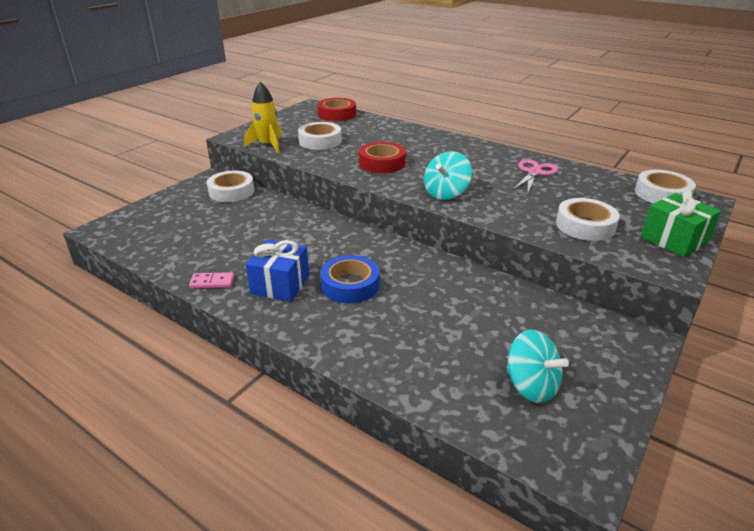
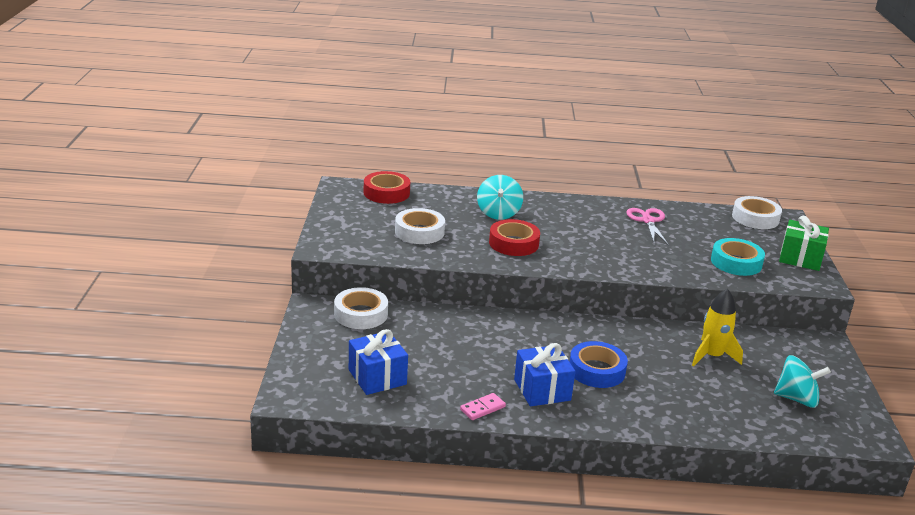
camera: 35 degrees left, 5 degrees down
yellow rocket [244,81,282,153] -> yellow rocket moved to [692,288,743,366]
turquoise spinning top [424,151,472,200] -> turquoise spinning top moved to [477,175,523,220]
white tape [556,198,620,241] -> turquoise tape [711,238,765,276]
none -> blue gift [349,329,408,395]

